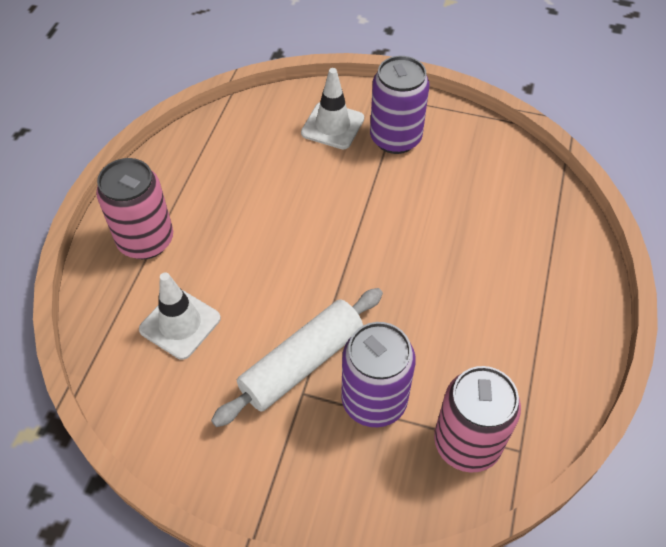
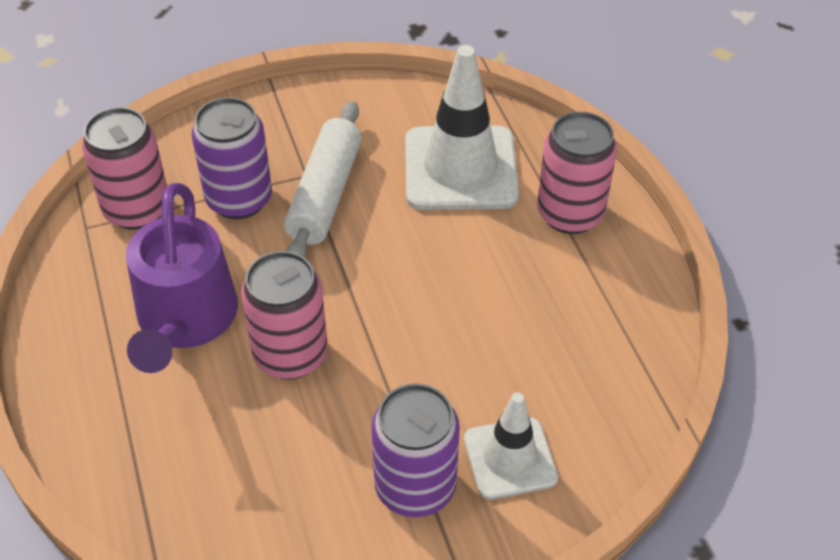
camera: 145 degrees right, 5 degrees down
white traffic cone [139,272,221,360] -> white traffic cone [405,45,519,210], size x1.66
none -> purple watering can [126,183,238,373]
none -> pink can [241,251,328,380]

